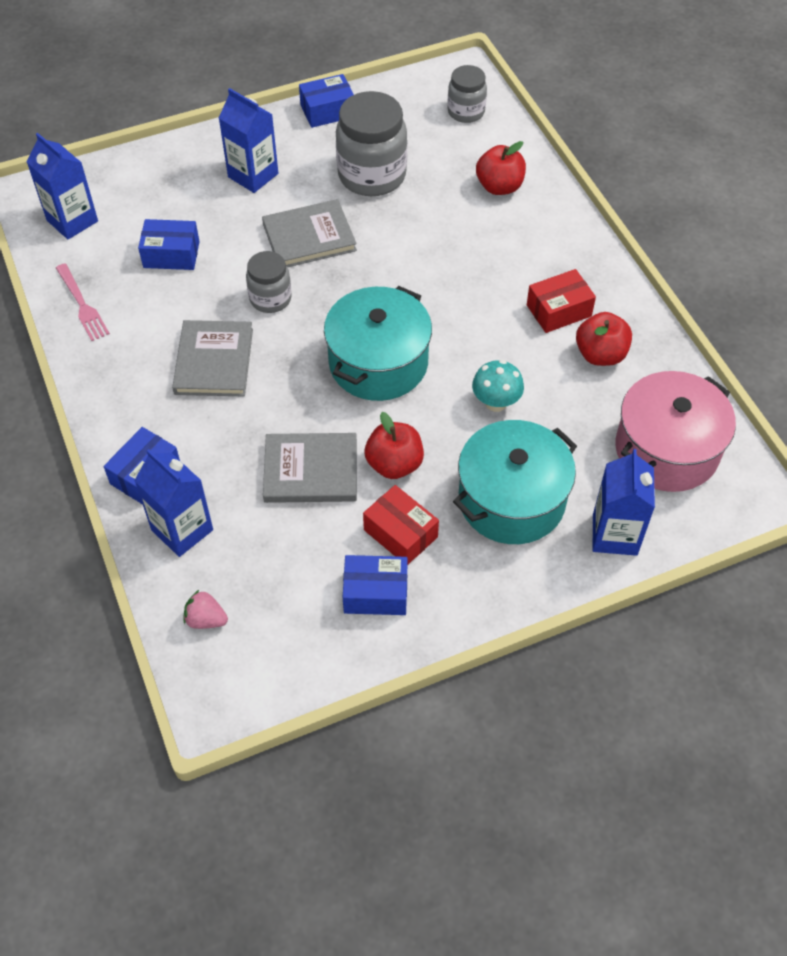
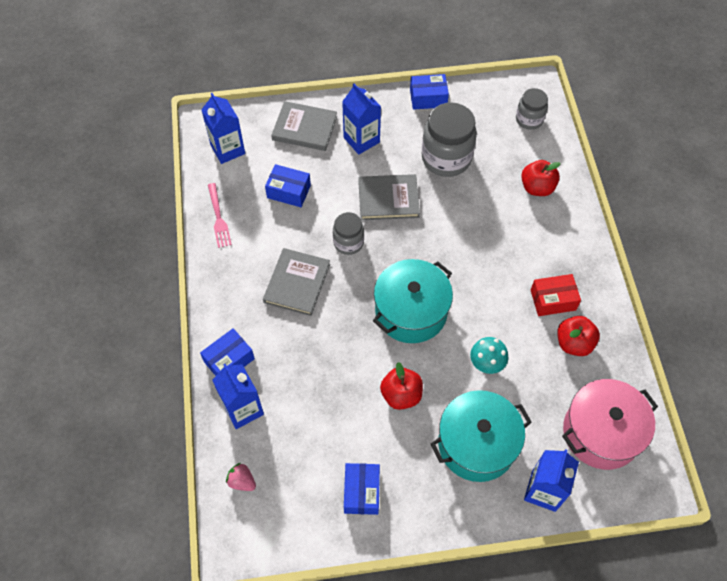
camera: 15 degrees right, 5 degrees up
grey book [263,433,357,503] -> grey book moved to [271,101,337,151]
blue box [343,555,408,615] -> blue box turned 75 degrees clockwise [344,463,380,515]
red box [363,485,439,565] -> none

